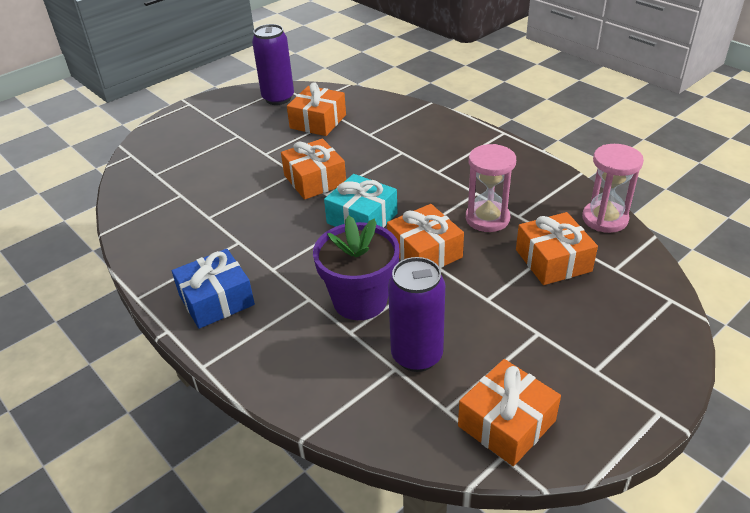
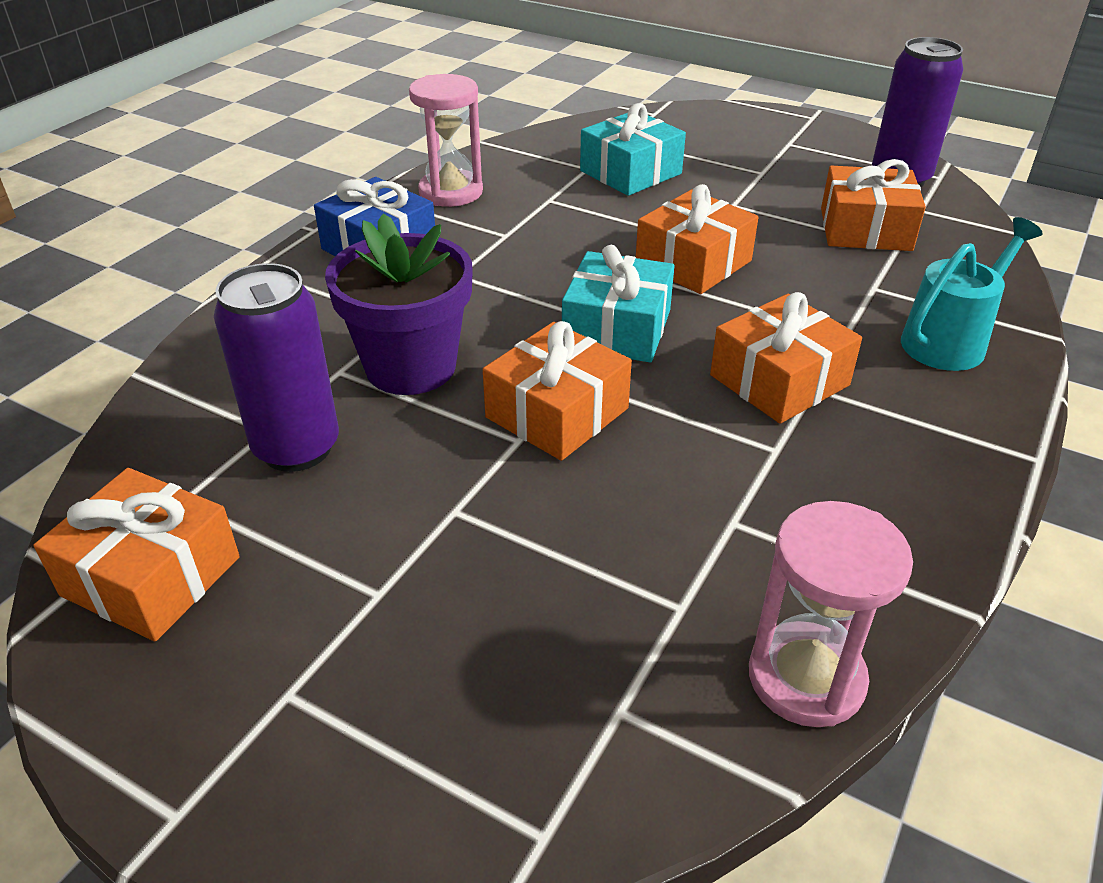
camera: 70 degrees right, 0 degrees up
pink hourglass [466,144,516,232] -> pink hourglass moved to [409,74,483,207]
orange gift [516,212,598,285] -> orange gift moved to [710,292,862,424]
none -> turquoise gift [580,103,686,196]
none -> turquoise watering can [901,217,1043,371]

